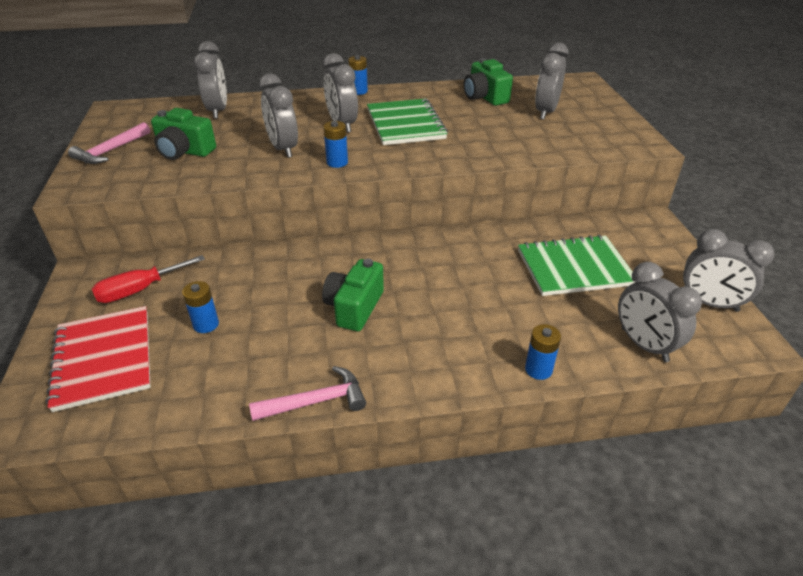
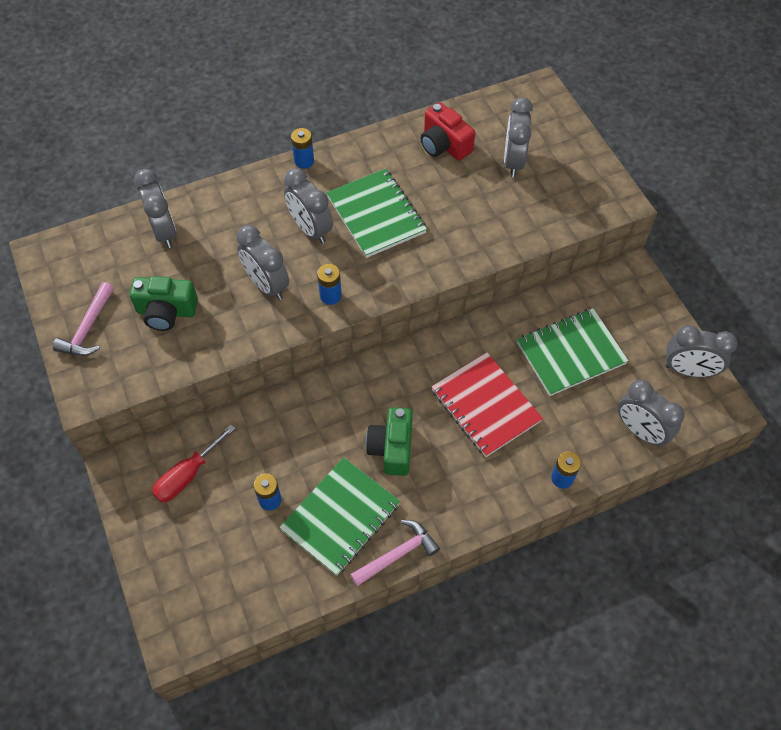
camera: 15 degrees left, 20 degrees up
red notebook [46,306,151,412] -> red notebook moved to [431,352,543,457]
green camera [464,58,513,106] -> red camera [421,102,475,161]
none -> green notebook [279,457,400,576]

